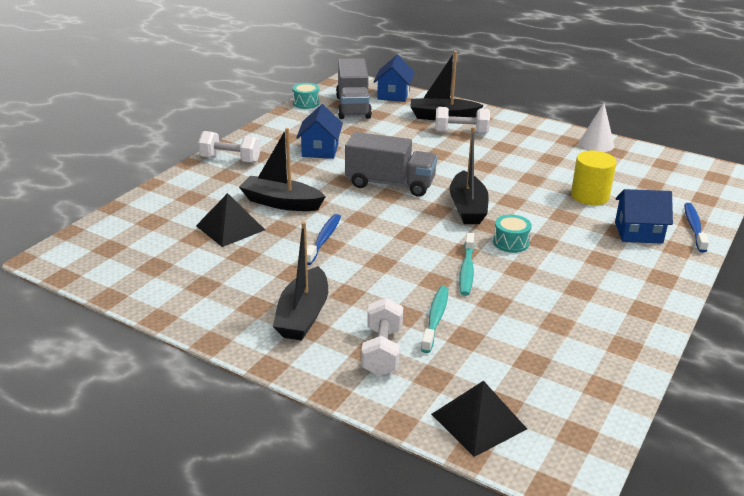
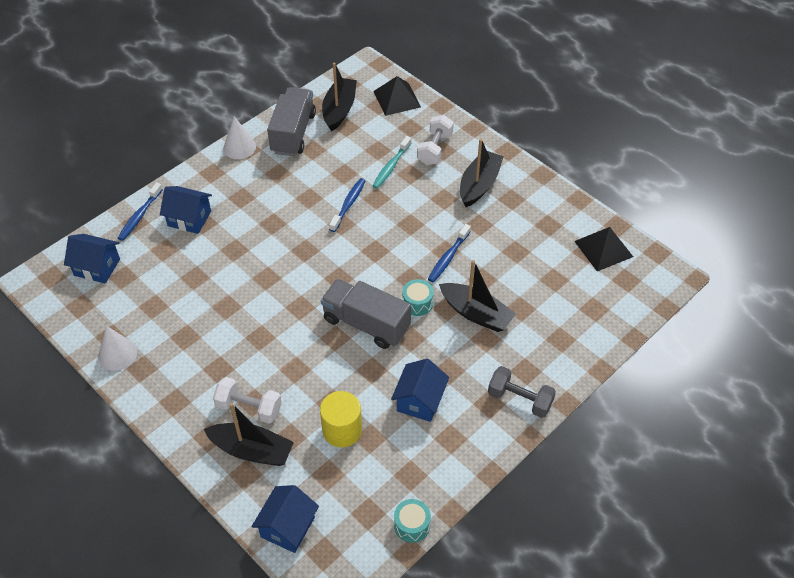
camera: 165 degrees left, 20 degrees up
black pyramid [196,193,265,247] -> black pyramid moved to [574,227,633,271]
white dumbbell [198,131,261,163] -> grey dumbbell [488,366,556,418]
grey truck [336,58,372,119] -> grey truck moved to [267,87,316,156]
black boat [450,127,489,224] -> black boat moved to [322,62,357,131]
turquoise toothbrush [459,233,474,296] -> blue toothbrush [329,178,366,232]
turquoise drum [493,215,532,253] -> turquoise drum moved to [402,279,434,316]
yellow cylinder [571,151,616,205] -> yellow cylinder moved to [320,391,362,447]
none -> blue house [64,234,120,284]
none -> white cone [223,116,256,159]

